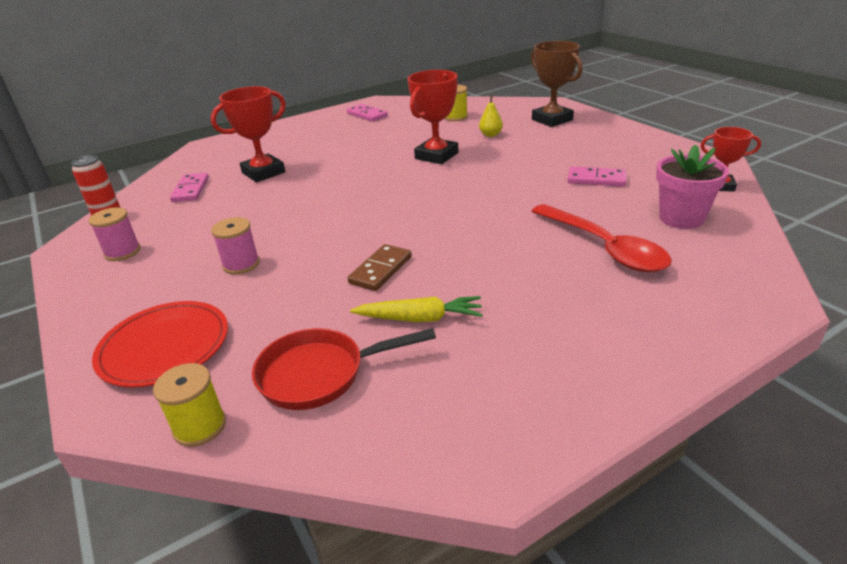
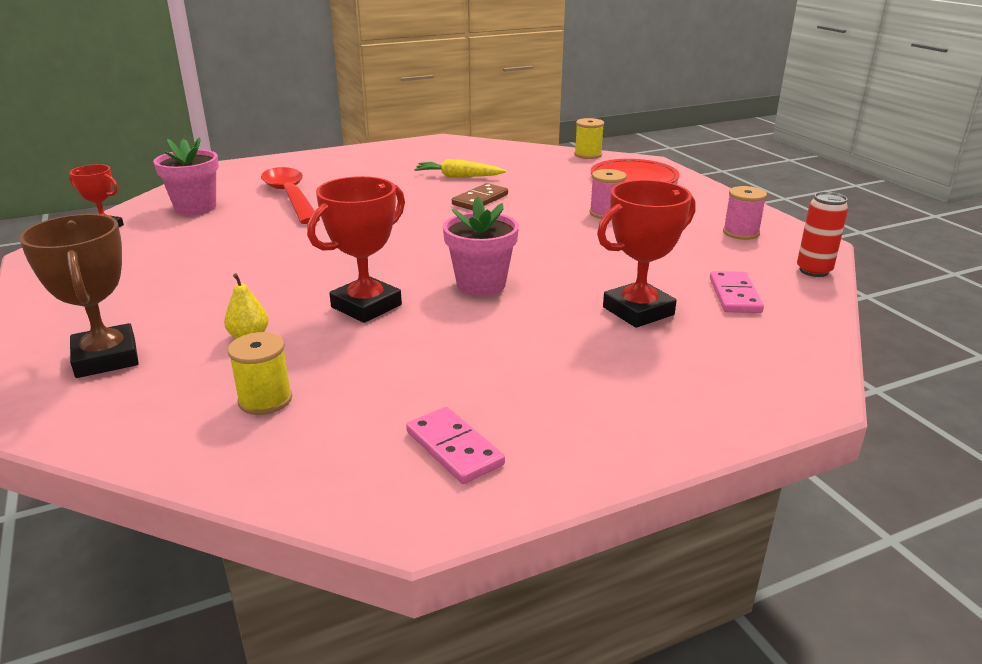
camera: 175 degrees left, 5 degrees down
red pan [252,328,436,410] -> none
pink domino [567,166,626,187] -> none
none -> pink flower pot [443,196,519,296]

